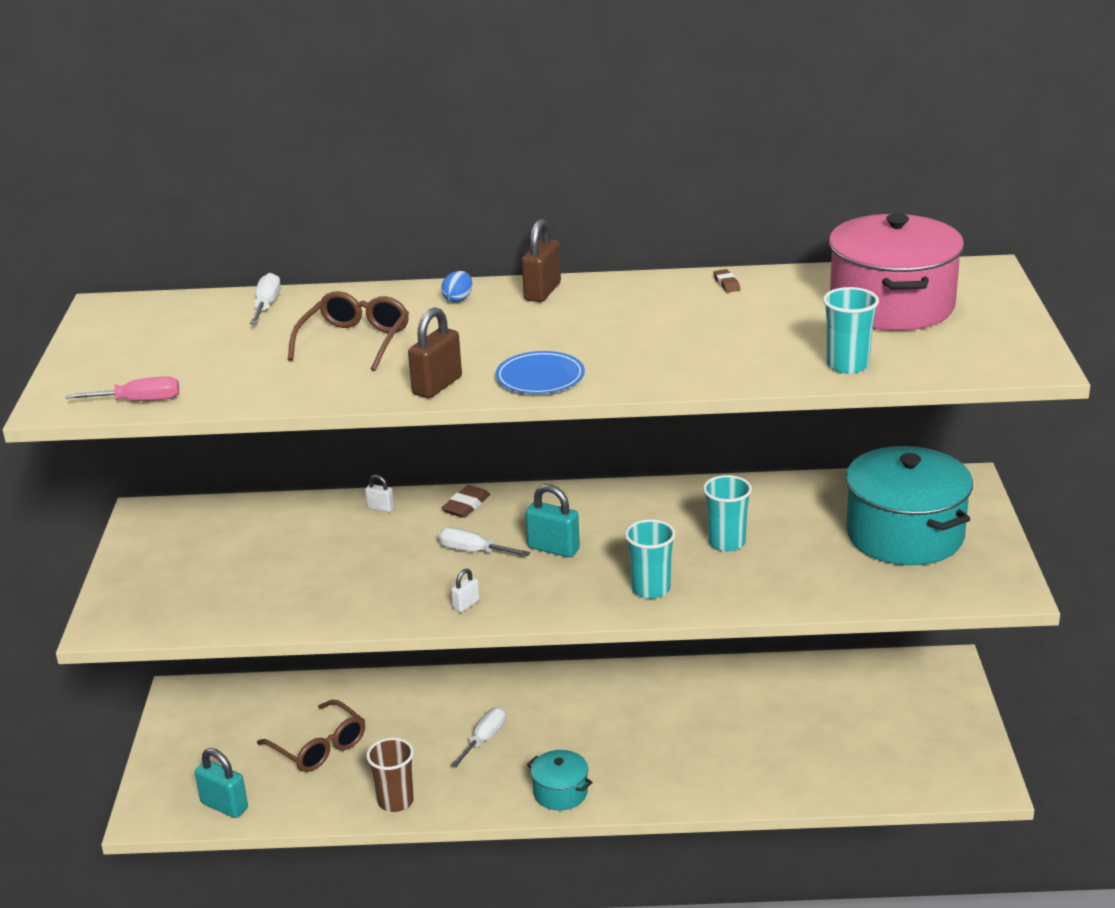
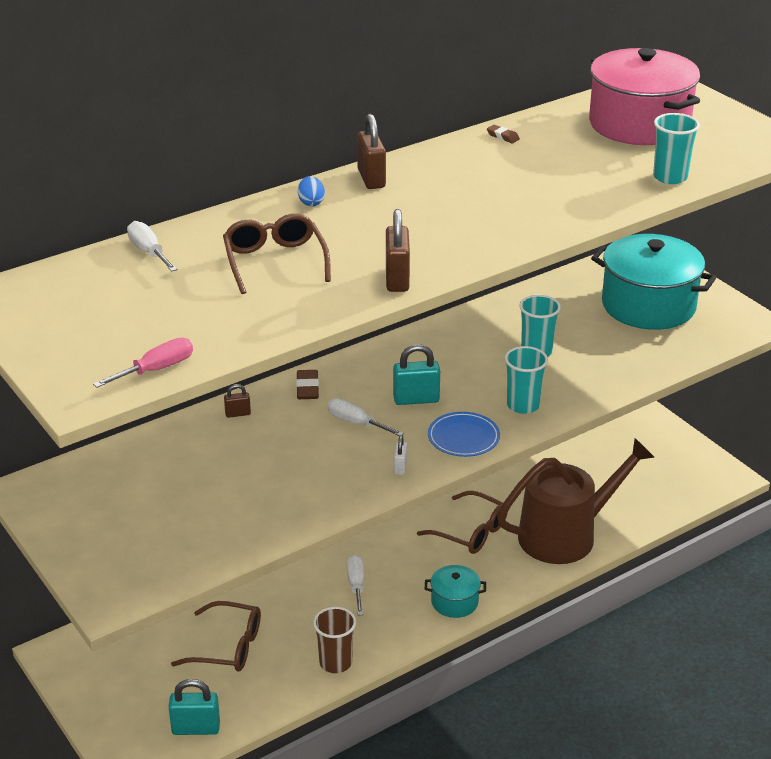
camera: 35 degrees left, 5 degrees up
white padlock [365,475,394,512] -> brown padlock [224,384,251,418]
white screwdriver [438,528,530,556] -> white screwdriver turned 45 degrees clockwise [327,398,404,436]
blue plate [495,351,585,394] -> blue plate moved to [428,412,500,457]
none -> brown glasses [417,491,508,554]
none -> brown watering can [497,438,654,564]

